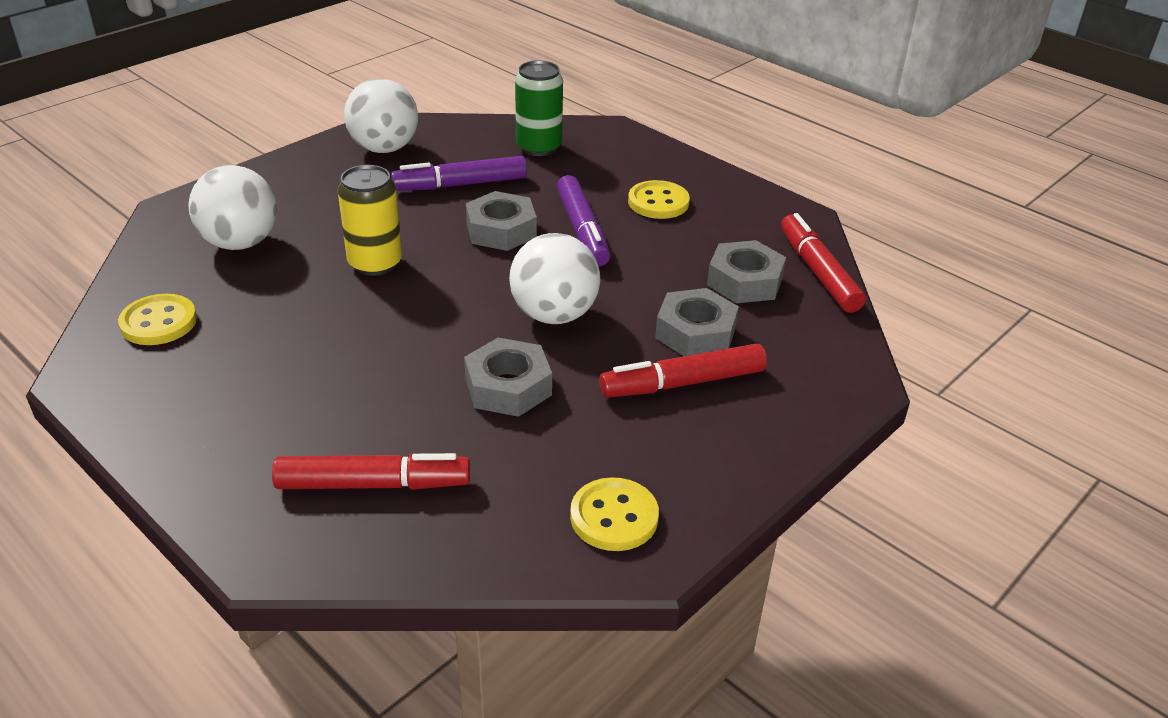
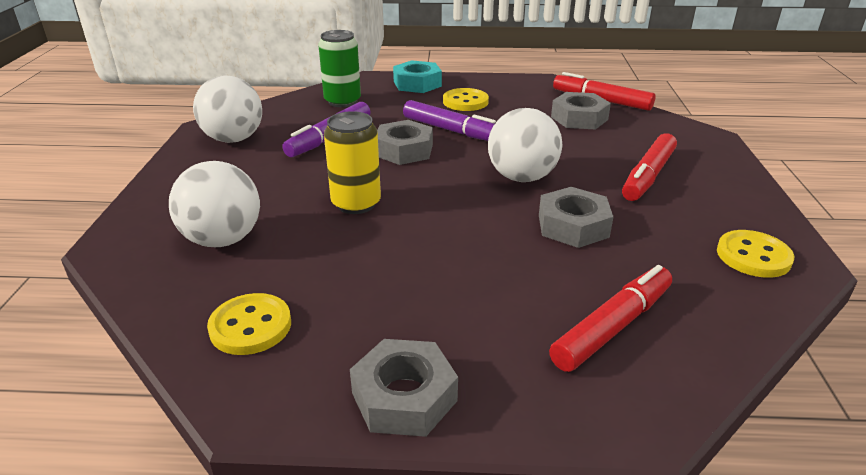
camera: 40 degrees left, 5 degrees down
grey nut [655,288,739,356] -> grey nut moved to [350,339,458,437]
none -> turquoise nut [393,60,442,93]

